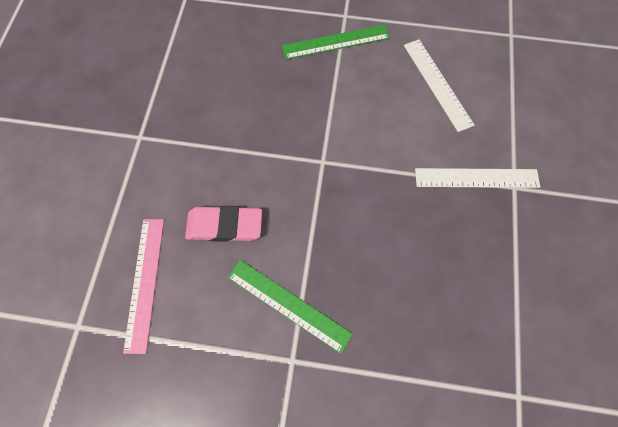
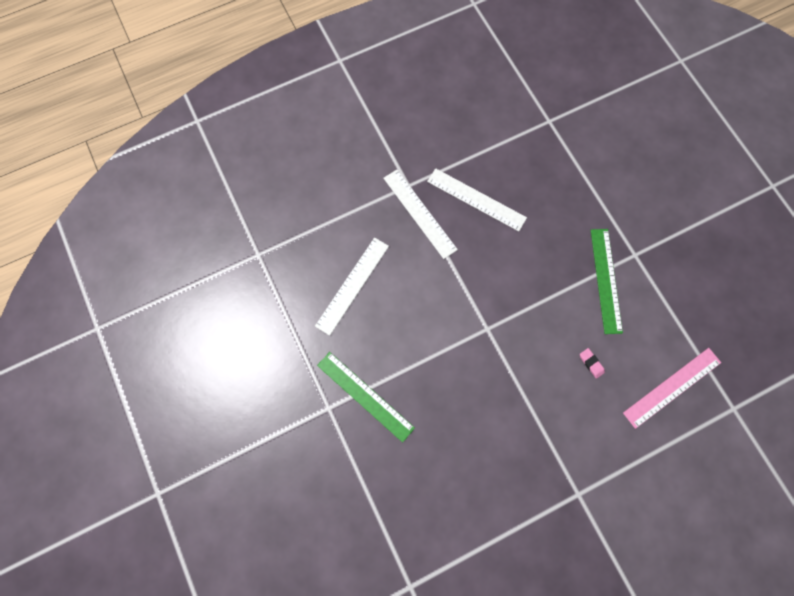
camera: 125 degrees left, 5 degrees up
pink eraser [185,206,262,242] -> pink eraser [580,348,605,379], size x0.43
none -> white ruler [427,168,527,231]

